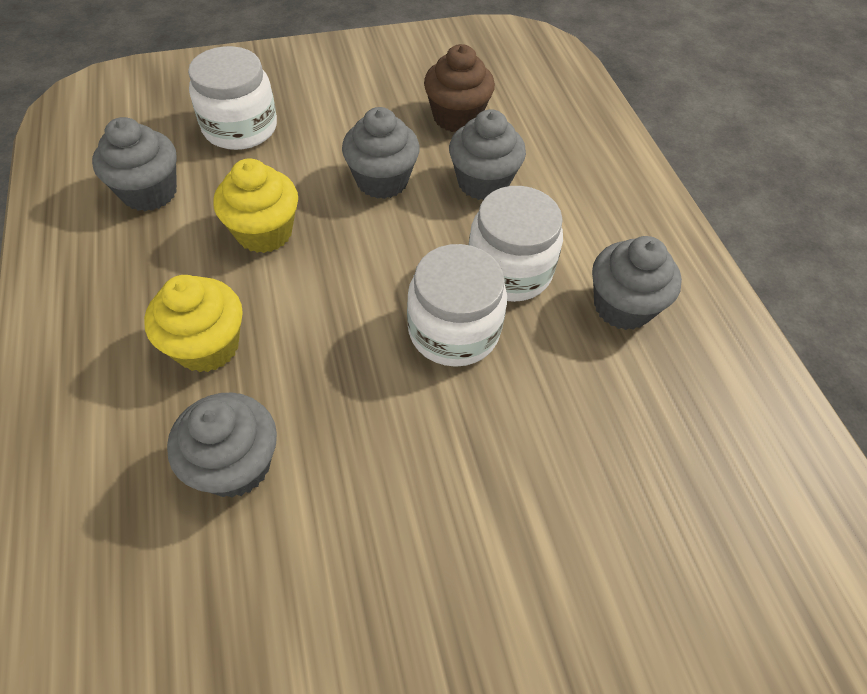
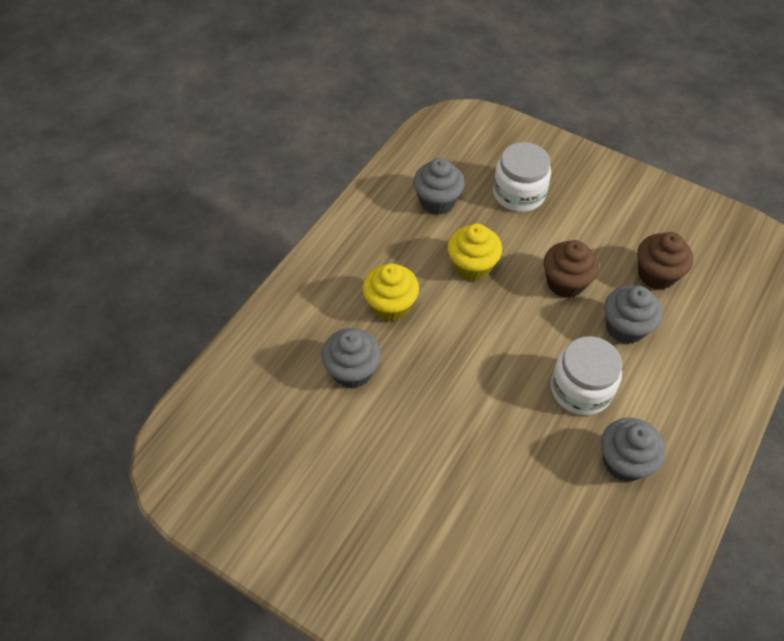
camera: 50 degrees right, 0 degrees up
grey cupcake [342,107,420,199] -> brown cupcake [544,240,599,298]
white jar [407,244,507,367] -> none

